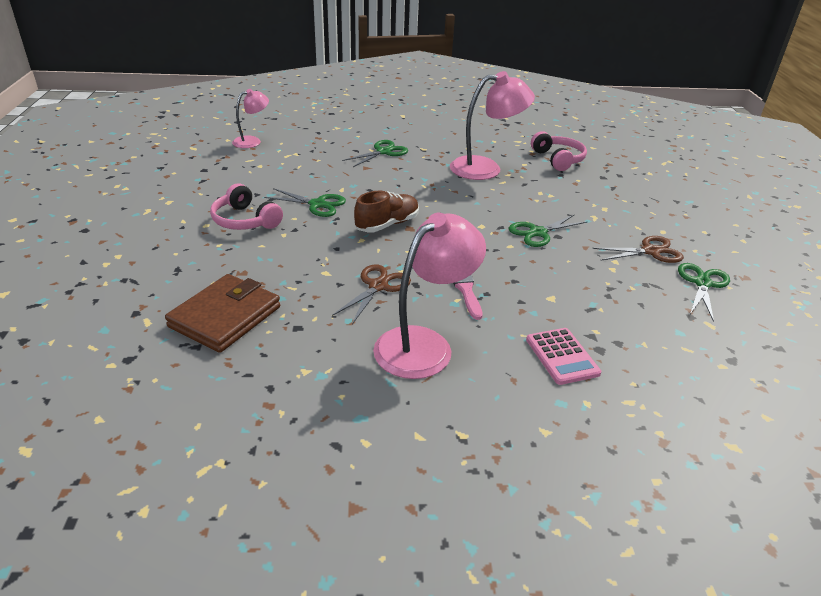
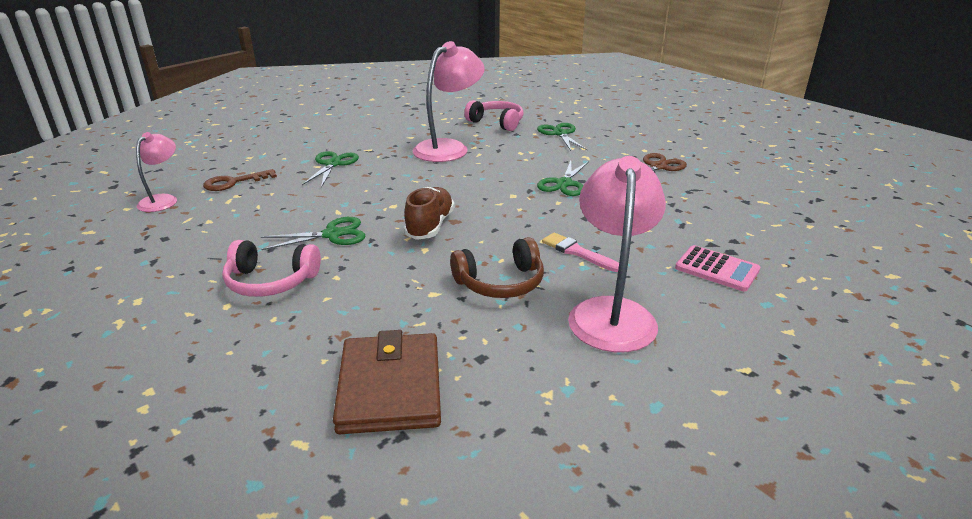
camera: 35 degrees left, 5 degrees down
brown scissors [332,264,411,324] -> brown headphones [450,237,544,298]
green scissors [678,263,730,322] -> green scissors moved to [537,123,587,151]
none -> brown key [203,169,277,191]

